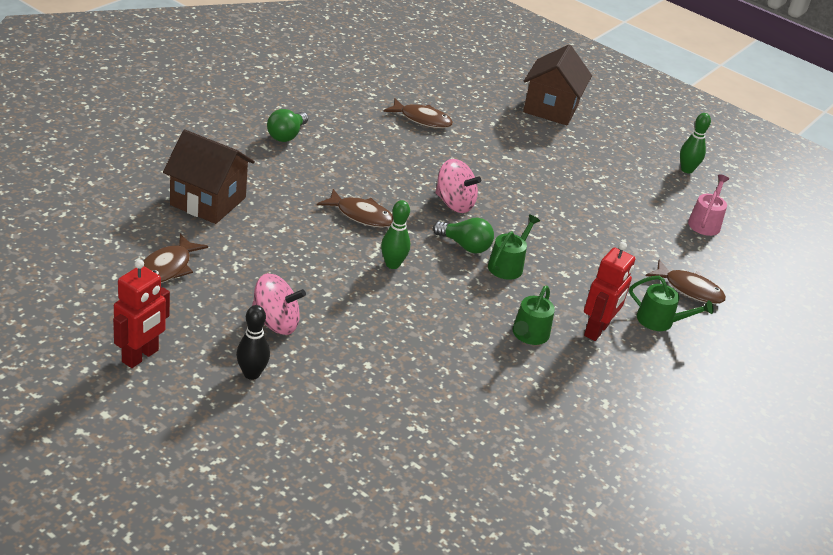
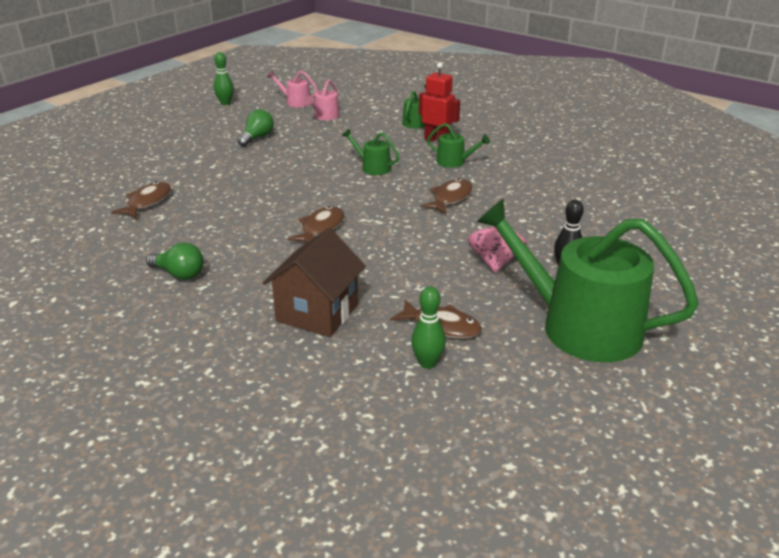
camera: 85 degrees left, 5 degrees down
red robot [113,259,170,368] -> green watering can [476,198,699,362]
green bowling pin [381,200,410,269] -> green bowling pin moved to [411,287,446,369]
green light bulb [433,218,494,253] -> green light bulb moved to [237,109,274,147]
pink spinning top [435,159,481,213] -> none
brown house [523,45,592,125] -> none
brown fish [646,259,726,304] -> brown fish moved to [421,178,472,214]
none -> pink watering can [305,79,339,120]

